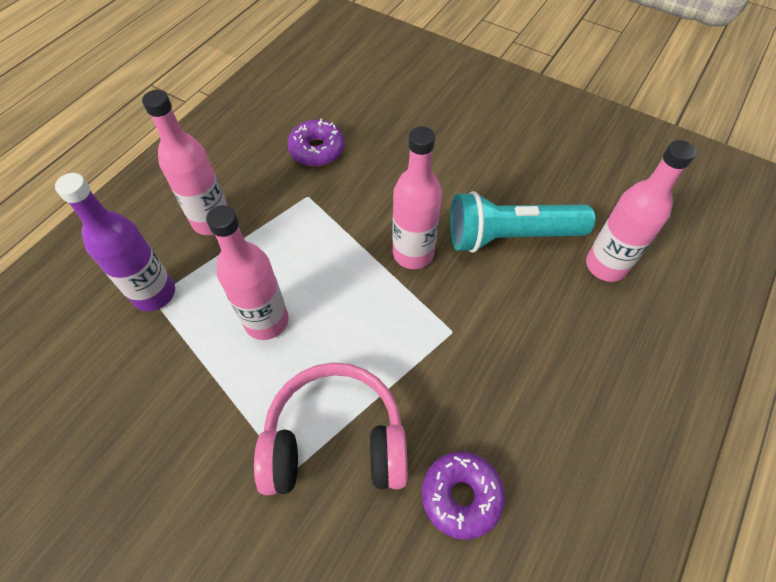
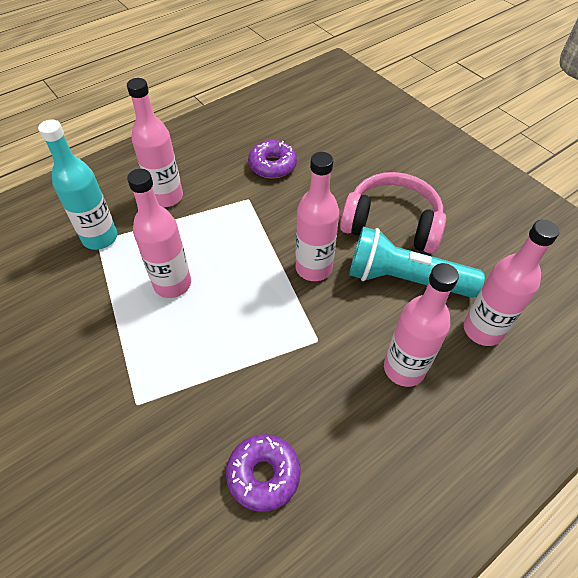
camera: 20 degrees right, 5 degrees down
purple bottle [55,173,175,311] -> turquoise bottle [38,119,117,250]
pink headphones [254,363,408,495] -> pink headphones moved to [340,172,446,254]
none -> pink bottle [384,263,459,387]

